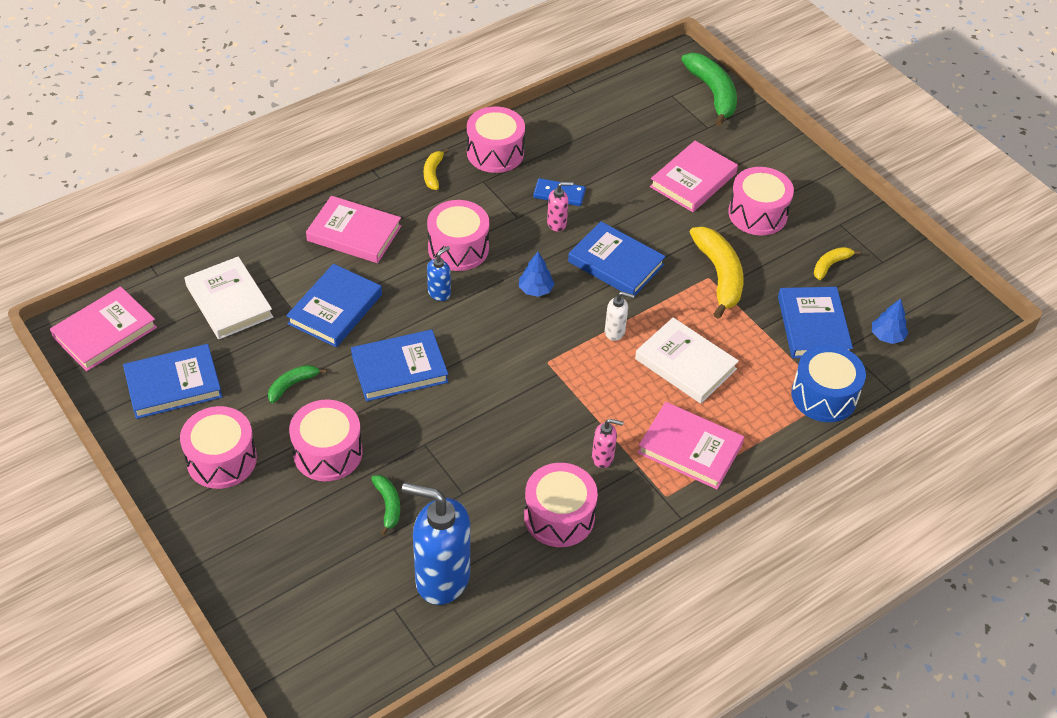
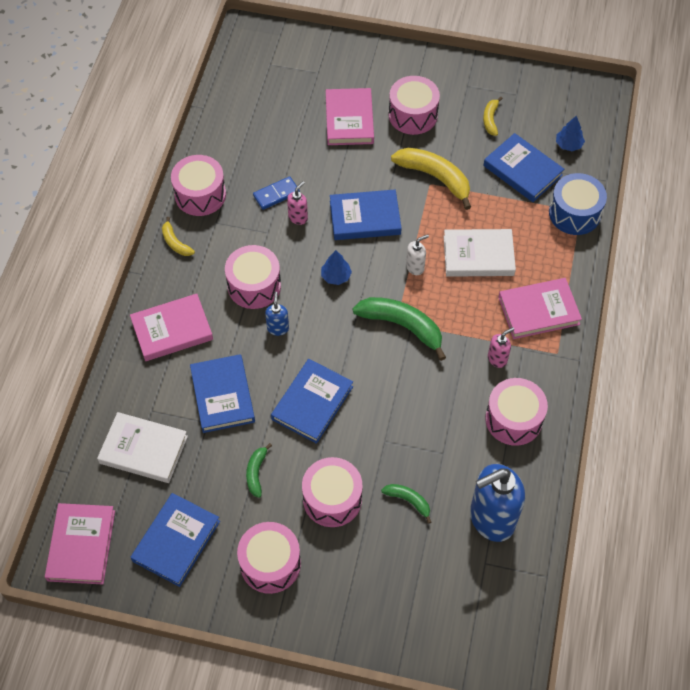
camera: 40 degrees left, 10 degrees up
green banana [681,53,737,127] -> green banana moved to [353,297,446,361]

